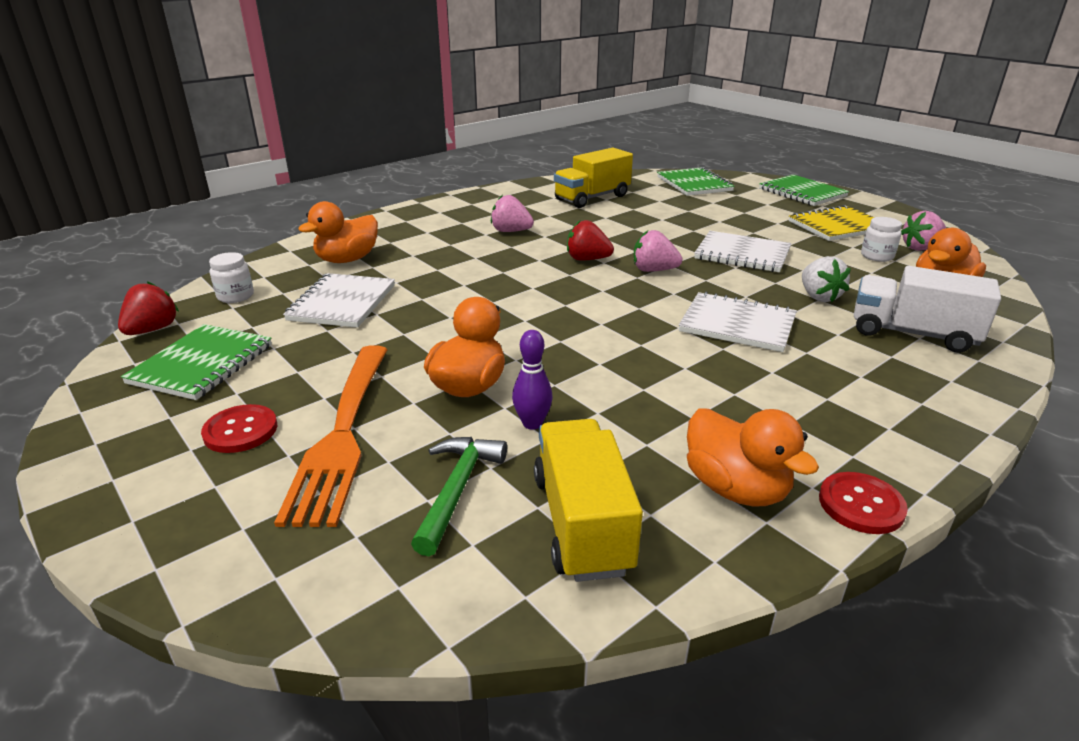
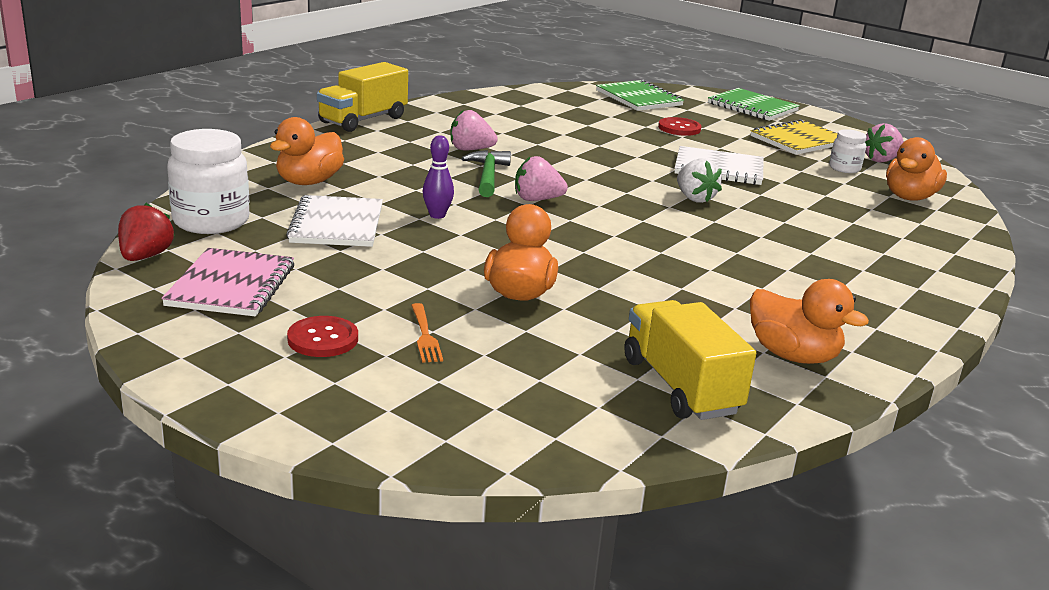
camera: 15 degrees left, 5 degrees down
green notebook [121,324,272,400] -> pink notebook [161,248,294,316]
white jar [209,252,254,303] -> white jar [167,129,250,234], size x1.89
orange fork [274,345,388,527] -> orange fork [411,303,443,363], size x0.40
green hammer [411,437,507,556] -> green hammer moved to [461,150,511,197]
purple bowling pin [512,330,553,430] -> purple bowling pin moved to [423,135,454,219]
yellow truck [554,148,633,208] -> yellow truck moved to [317,62,408,132]
red strawberry [567,220,614,261] -> none
pink strawberry [634,230,683,272] -> pink strawberry moved to [515,156,568,201]
white notebook [679,291,797,352] -> none
white strawberry [802,256,851,302] -> white strawberry moved to [677,158,722,203]
red button [819,472,908,534] -> red button moved to [658,117,702,136]
white truck [854,266,1001,353] -> none

